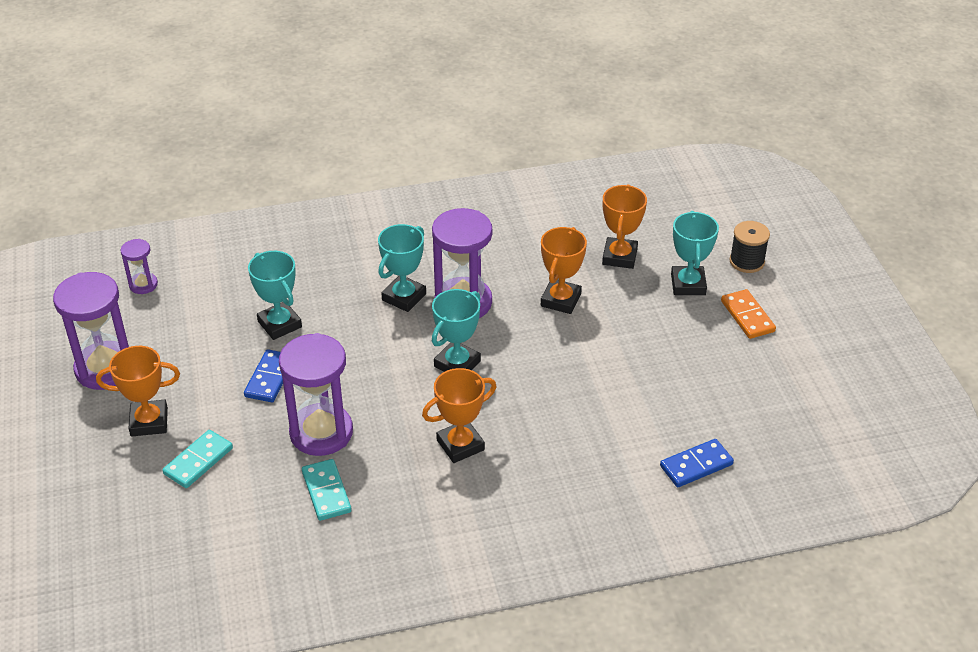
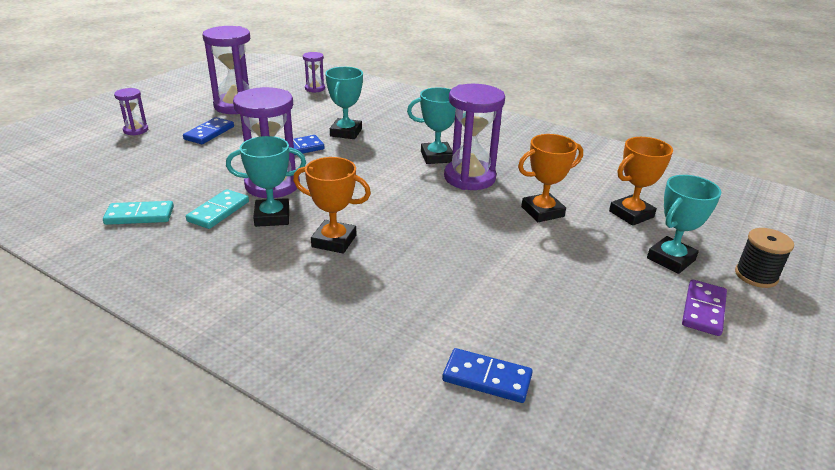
camera: 45 degrees right, 10 degrees down
orange trophy [96,346,180,436] -> blue domino [183,117,234,144]
turquoise domino [162,430,233,488] -> turquoise domino moved to [103,201,174,225]
turquoise trophy [432,289,481,372] -> turquoise trophy moved to [226,136,306,227]
orange domino [721,289,776,339] -> purple domino [682,279,727,336]
none -> purple hourglass [114,88,148,136]

